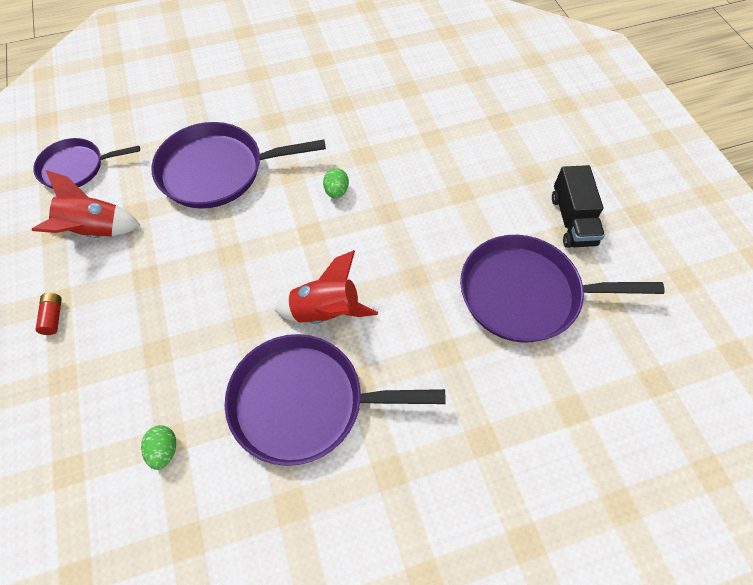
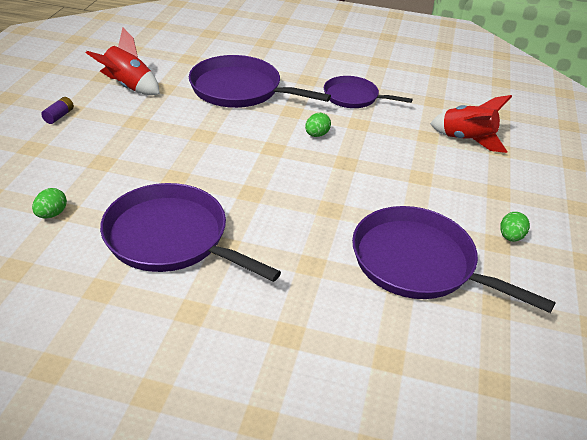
camera: 30 degrees right, 20 degrees down
purple pan [33,138,140,189] -> purple pan moved to [324,76,413,108]
red battery [36,293,62,335] -> purple battery [41,97,74,124]
red rocket [275,250,378,324] -> red rocket moved to [430,95,512,153]
black truck [552,165,605,248] -> green egg [500,212,530,241]

